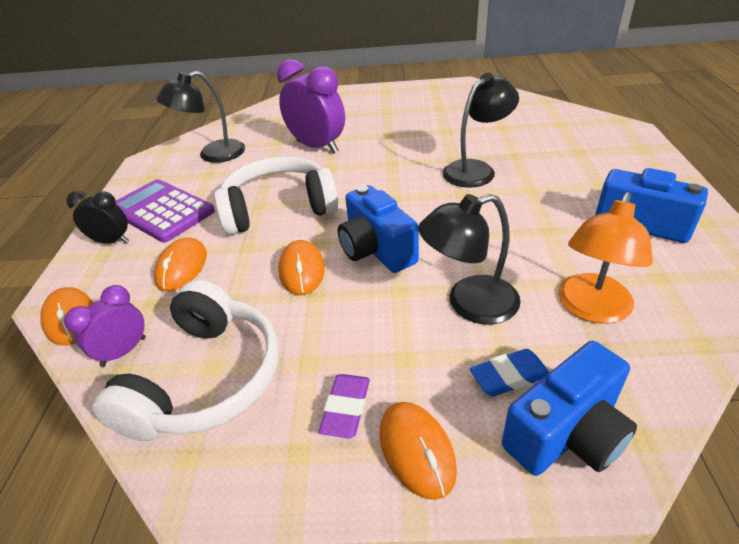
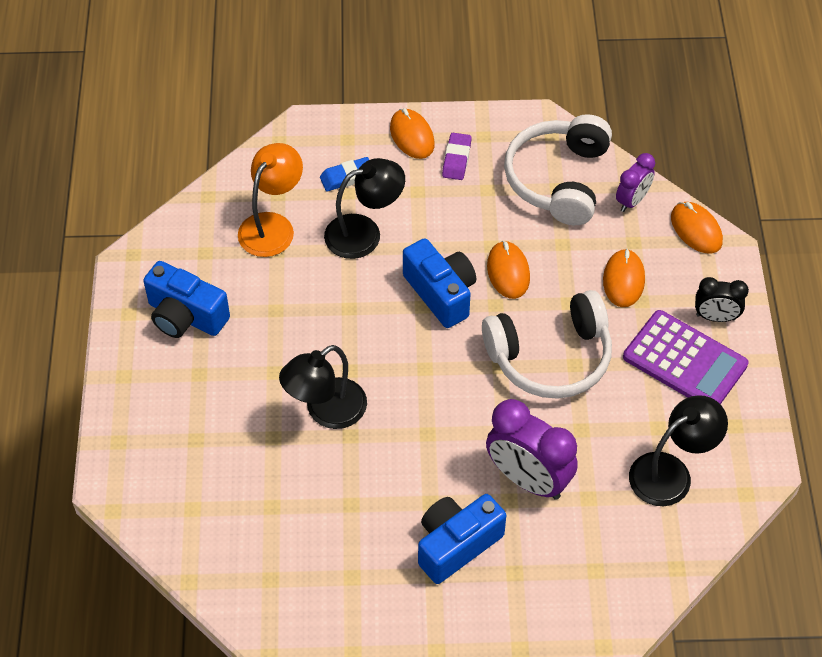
camera: 175 degrees right, 15 degrees up
blue camera [502,341,637,476] -> blue camera moved to [418,494,506,584]

